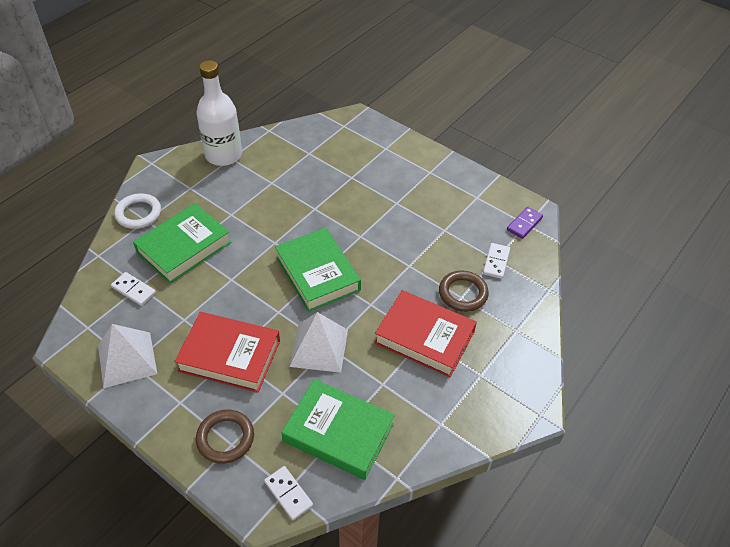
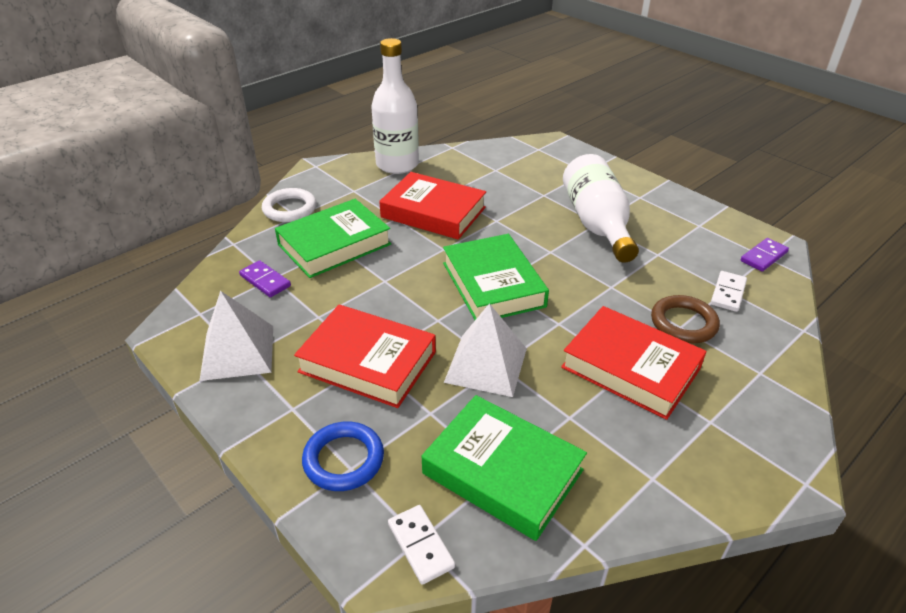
camera: 10 degrees right, 10 degrees down
white domino [111,272,156,306] -> purple domino [239,260,291,297]
brown ring [196,409,254,464] -> blue ring [302,422,384,491]
none -> red book [379,172,486,240]
none -> white bottle [563,154,639,263]

